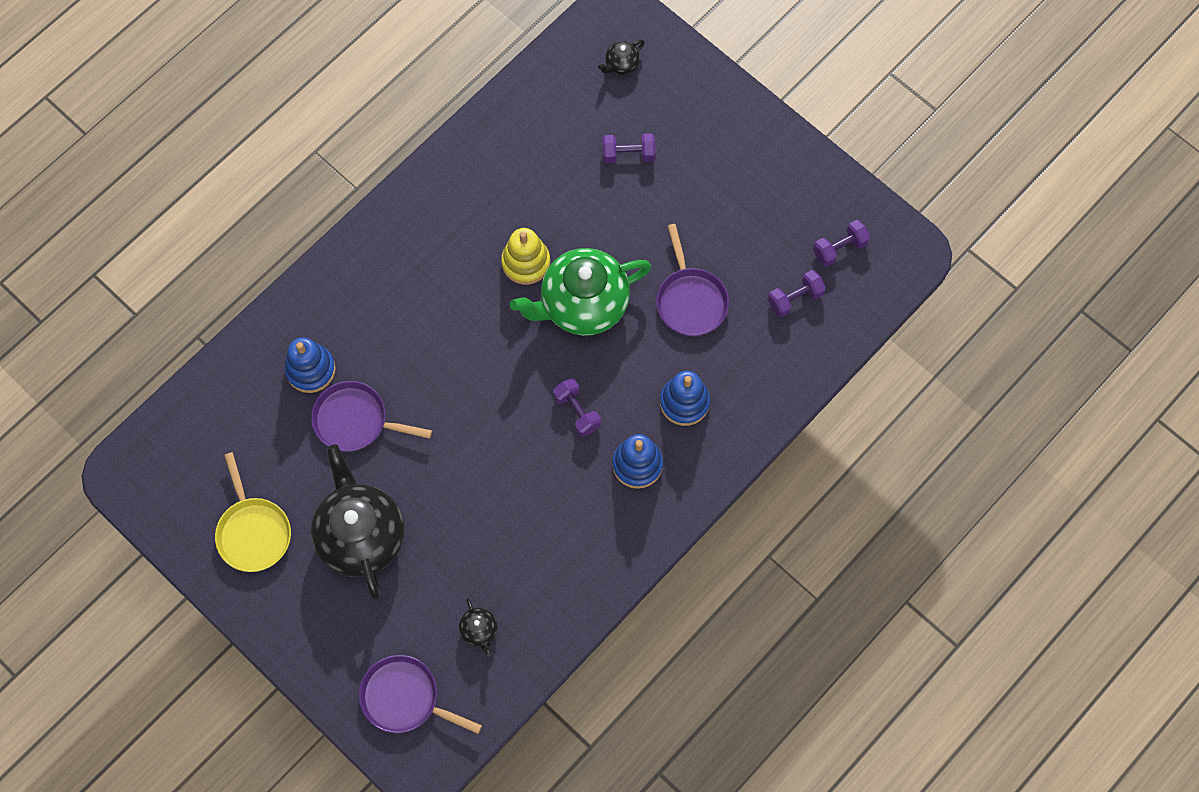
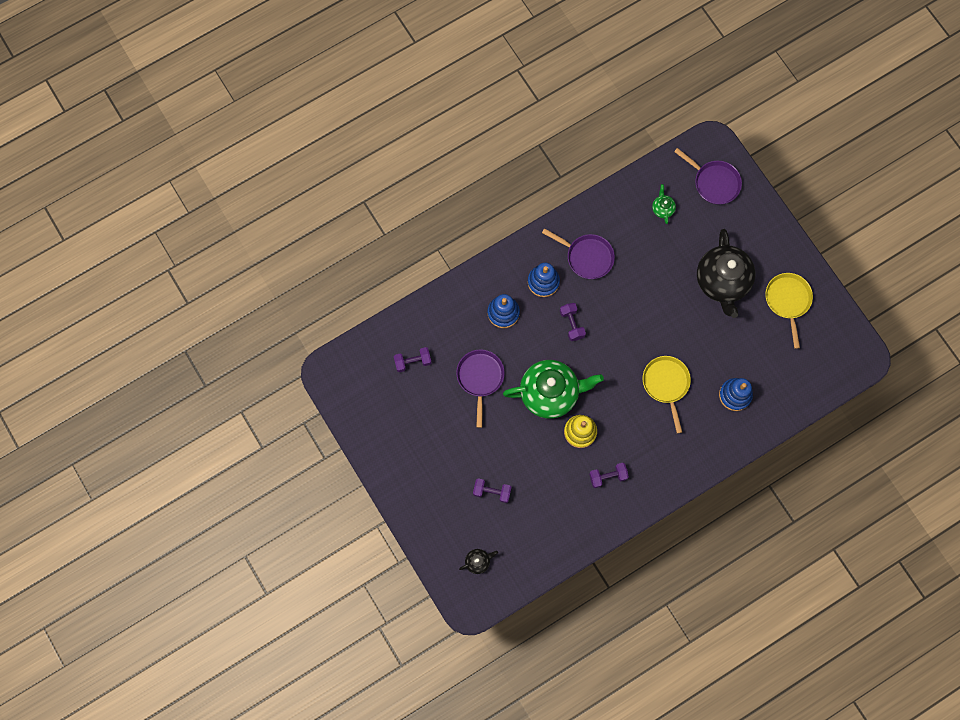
camera: 165 degrees left, 5 degrees up
purple pan [311,381,432,452] -> purple pan moved to [542,228,615,279]
black teapot [459,598,498,656] -> green teapot [652,184,676,224]
purple dumbbell [813,220,870,267] -> purple dumbbell moved to [589,463,629,488]
none -> yellow pan [642,356,691,434]

